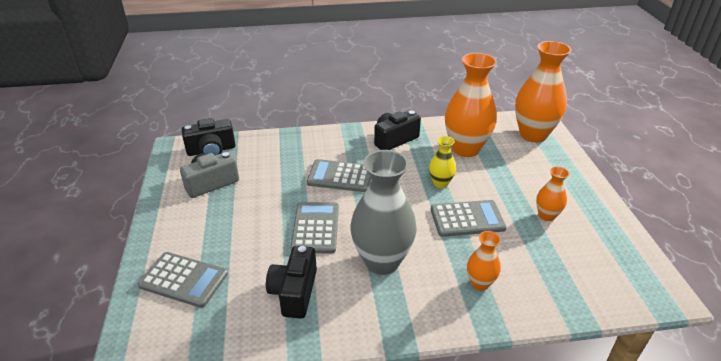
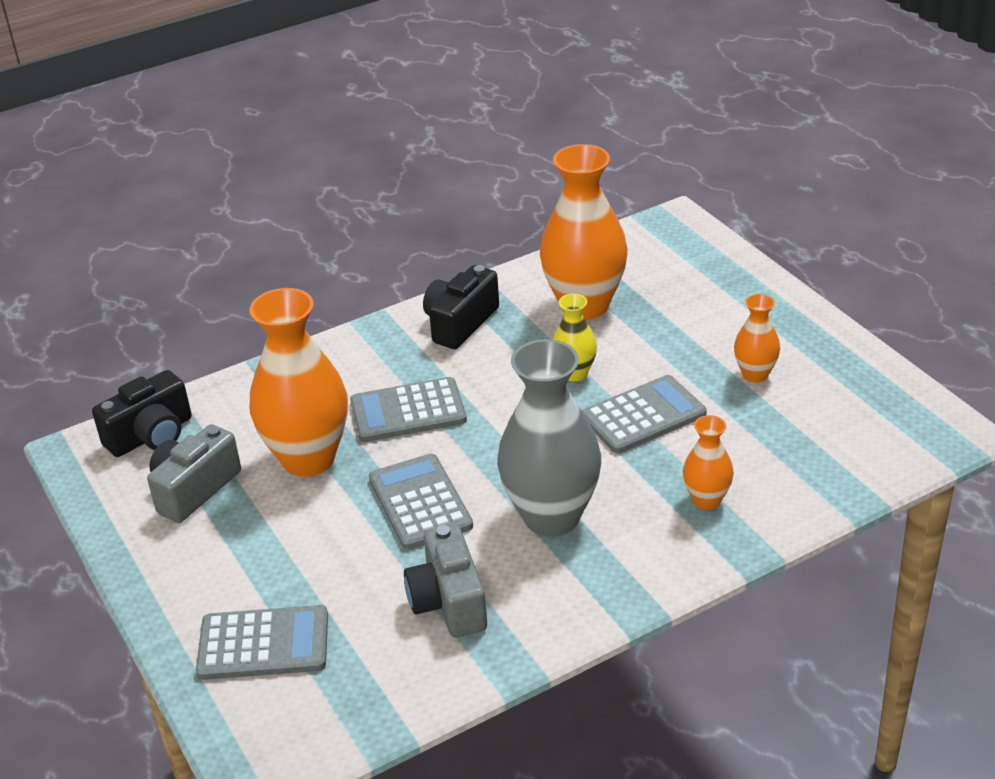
camera: 20 degrees left, 0 degrees up
black camera [266,246,317,319] -> grey camera [404,524,487,637]
orange vase [515,41,571,143] -> orange vase moved to [250,288,348,477]

